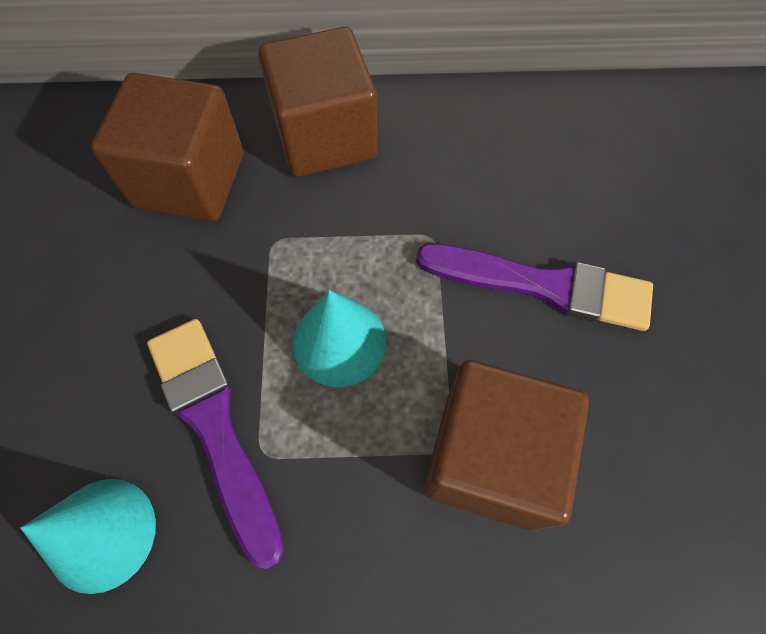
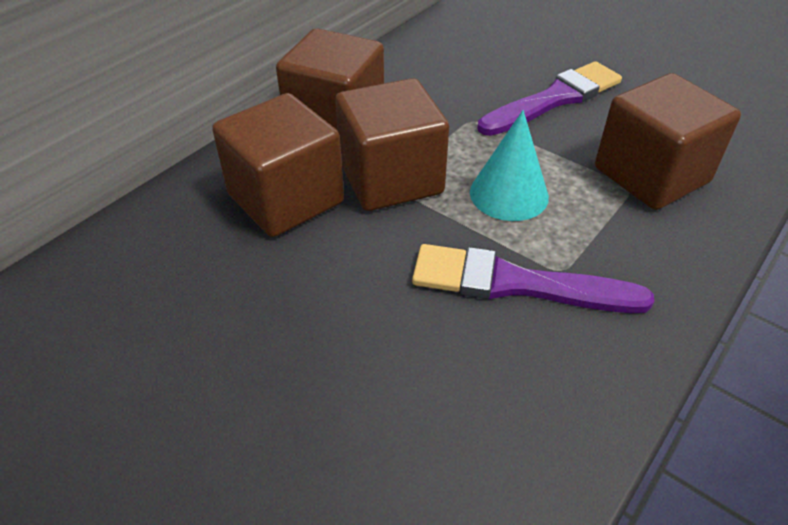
camera: 50 degrees left, 20 degrees down
turquoise cone [20,479,156,594] -> none
none -> brown cube [335,78,449,211]

